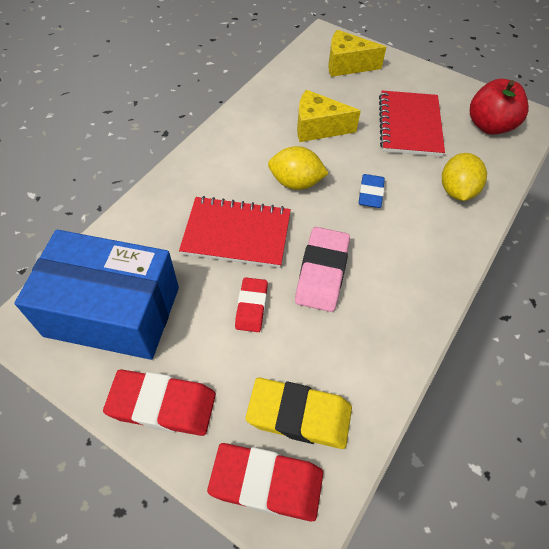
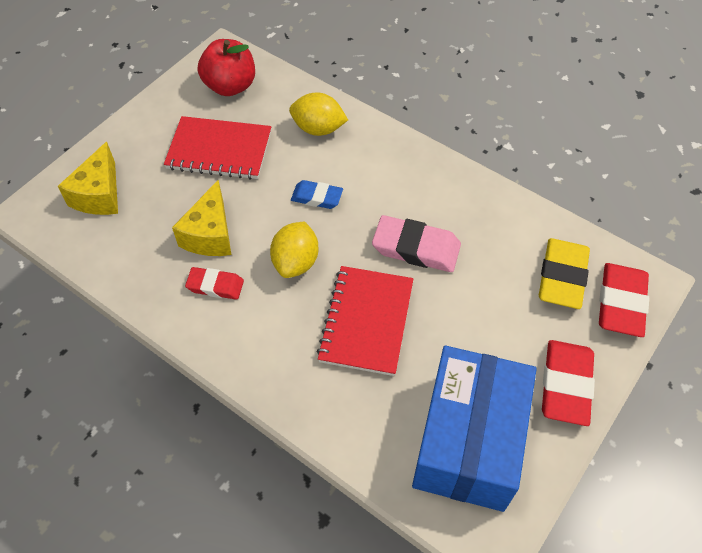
camera: 85 degrees left, 0 degrees up
red eraser [235,277,268,332] -> red eraser moved to [185,267,244,300]

